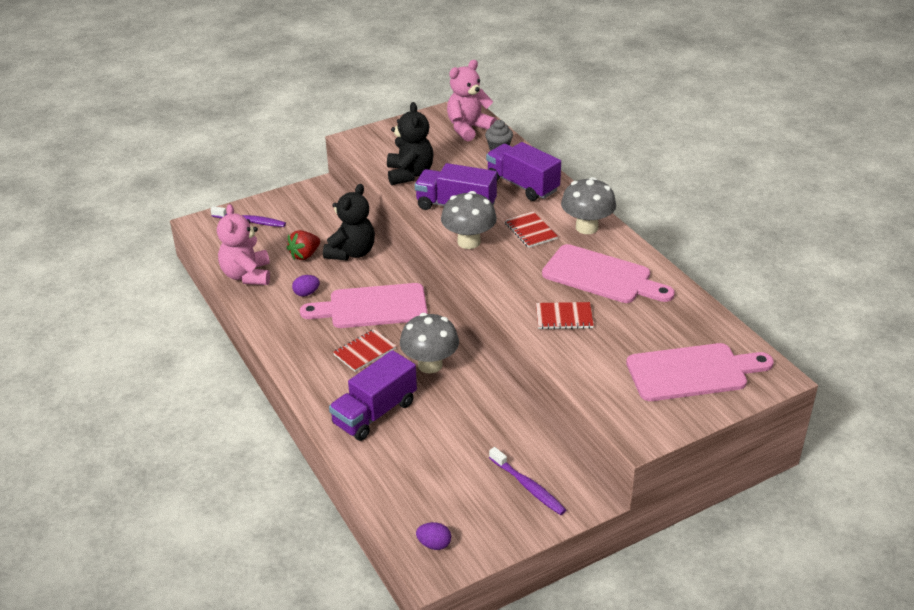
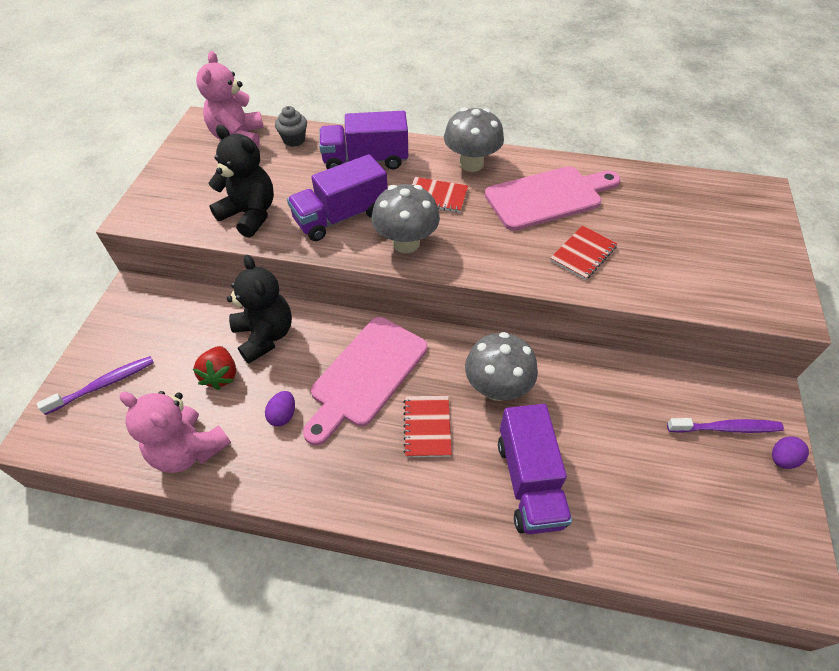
camera: 50 degrees left, 15 degrees up
purple egg [416,522,451,550] -> purple egg moved to [772,436,809,469]
pink cutting board [626,343,774,401] -> none

